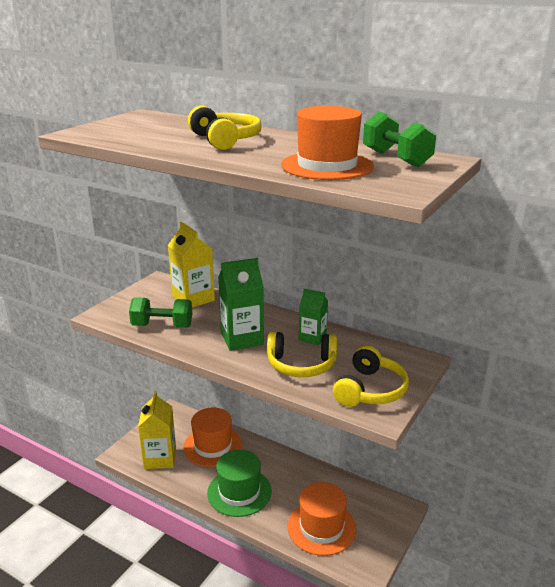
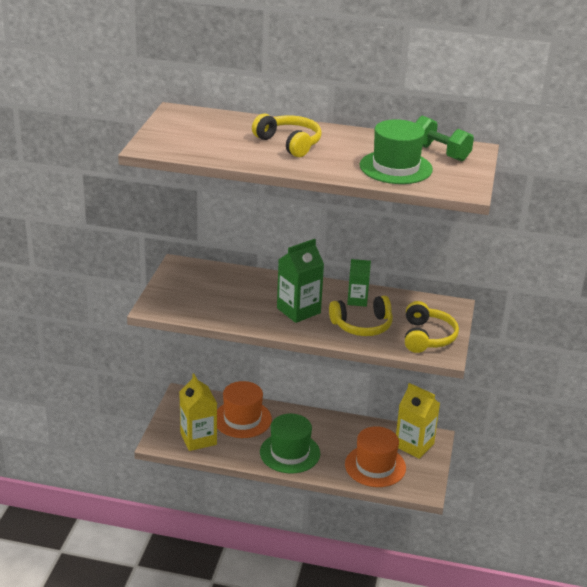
camera: 20 degrees left, 5 degrees up
green dumbbell [129,297,193,328] -> none
yellow carton [168,222,215,308] -> yellow carton moved to [396,383,440,459]
orange hat [281,106,374,180] -> green hat [360,119,433,184]

